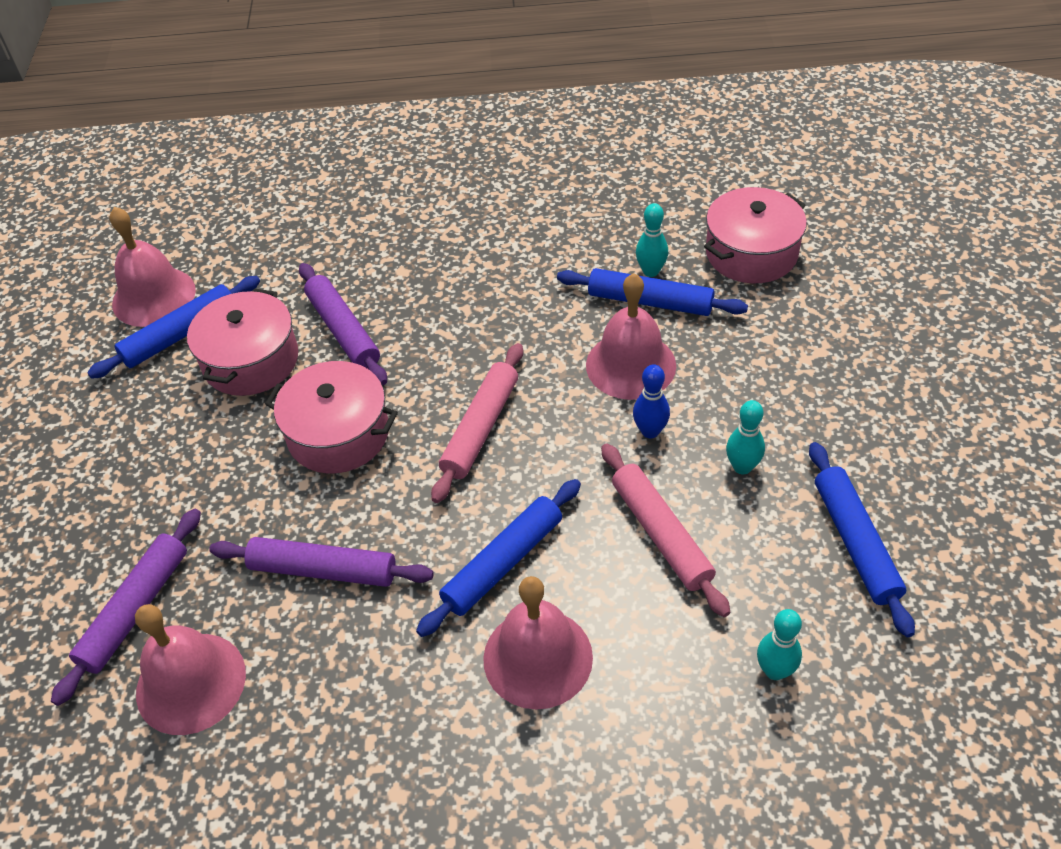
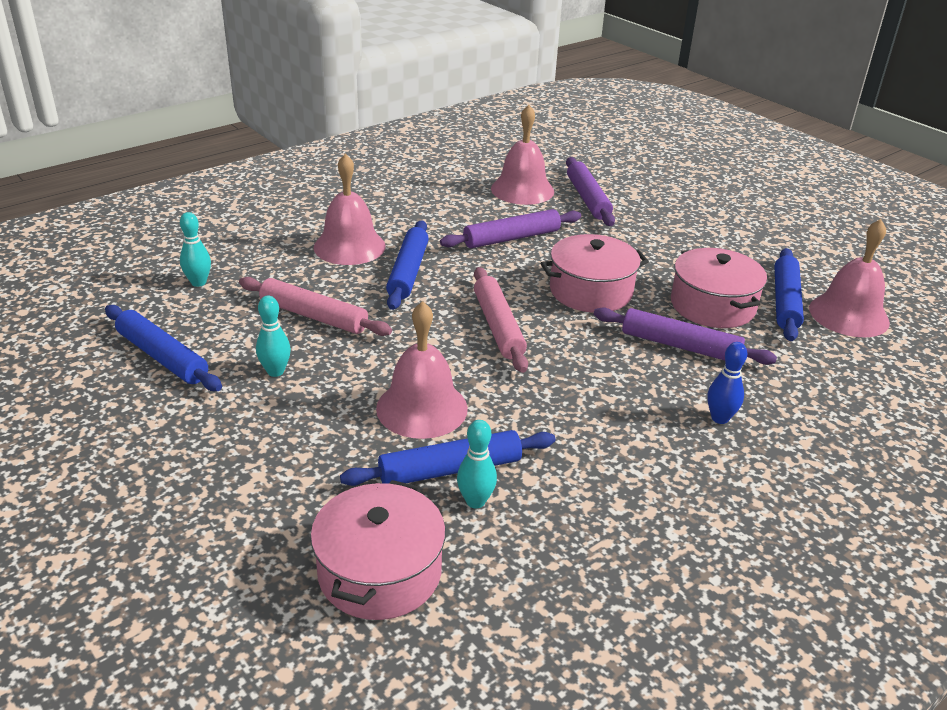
camera: 140 degrees right, 15 degrees down
blue bowling pin [633,364,670,438] -> blue bowling pin moved to [707,342,747,424]

